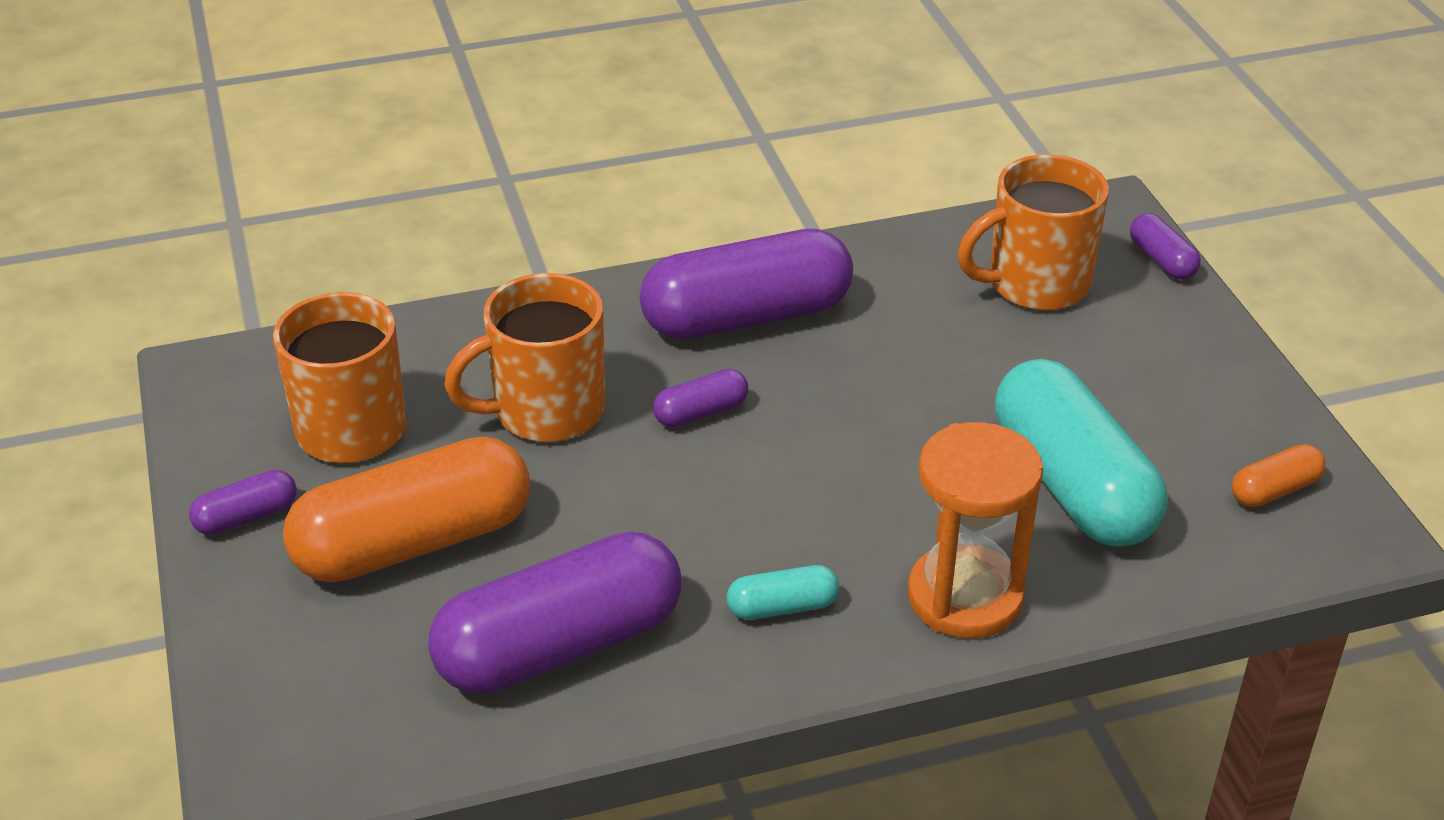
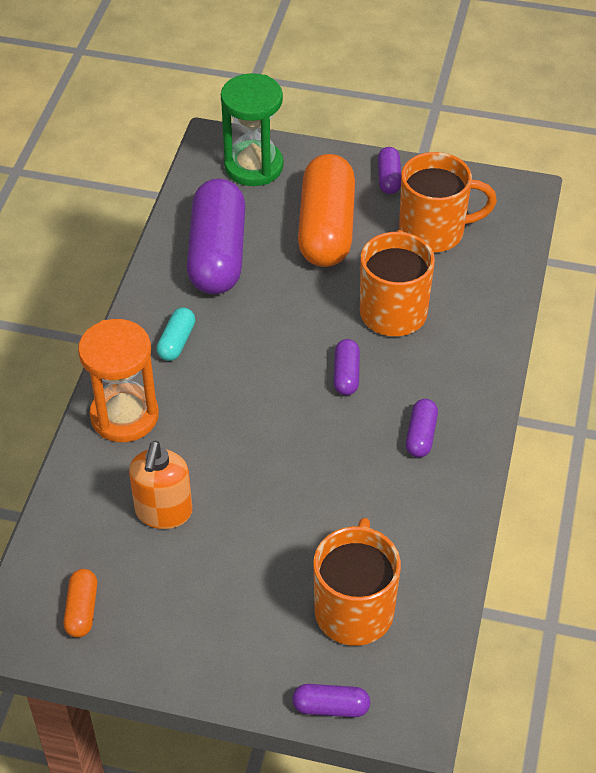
camera: 120 degrees right, 10 degrees up
purple capsule [640,229,853,340] -> purple capsule [406,399,438,458], size x0.44
turquoise capsule [995,359,1168,547] -> orange soap dispenser [129,441,192,529]
none -> green hourglass [221,73,283,186]

